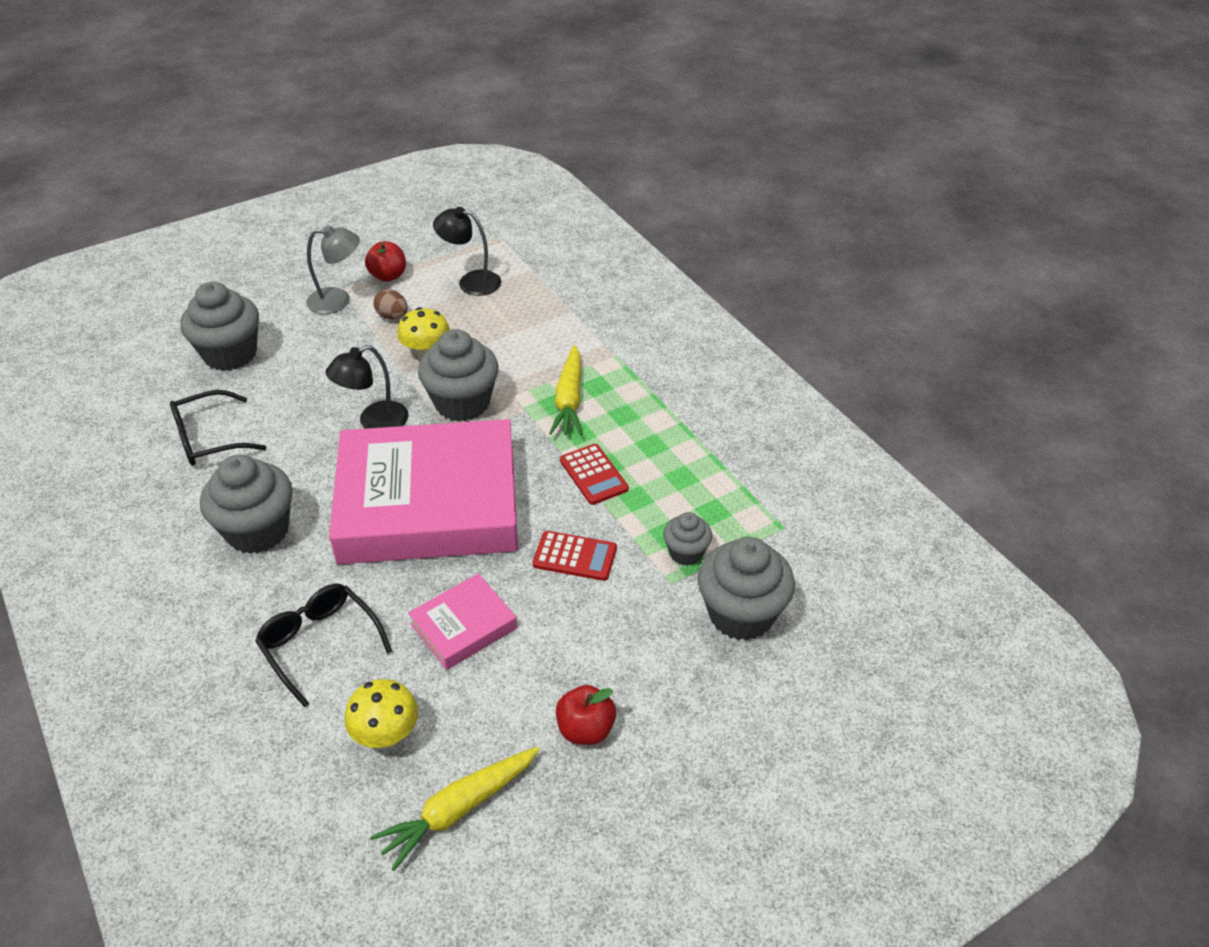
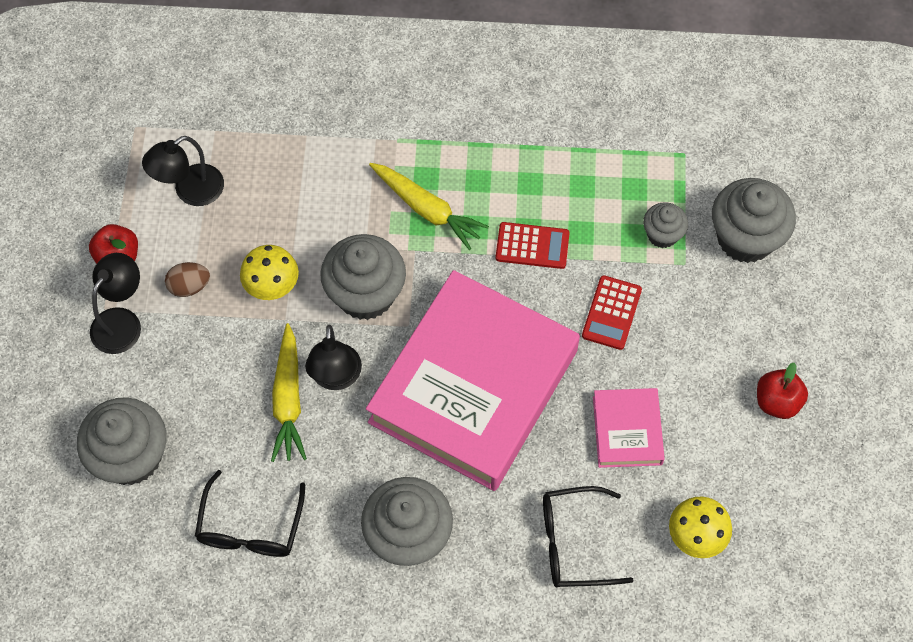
camera: 55 degrees left, 20 degrees up
grey lamp [306,225,360,314] -> black lamp [90,253,141,354]
yellow carrot [370,747,540,871] -> yellow carrot moved to [271,323,307,462]
red calculator [533,531,617,581] -> red calculator turned 150 degrees clockwise [582,275,642,350]

